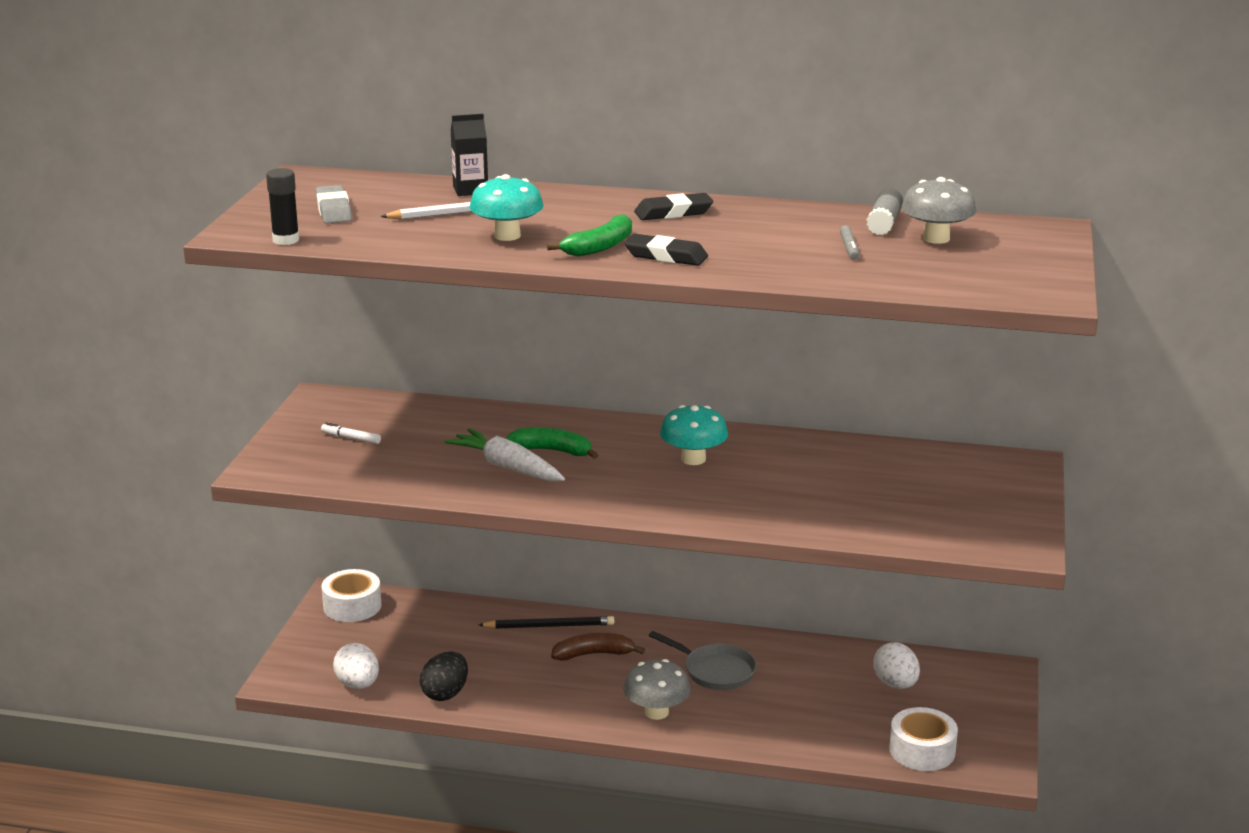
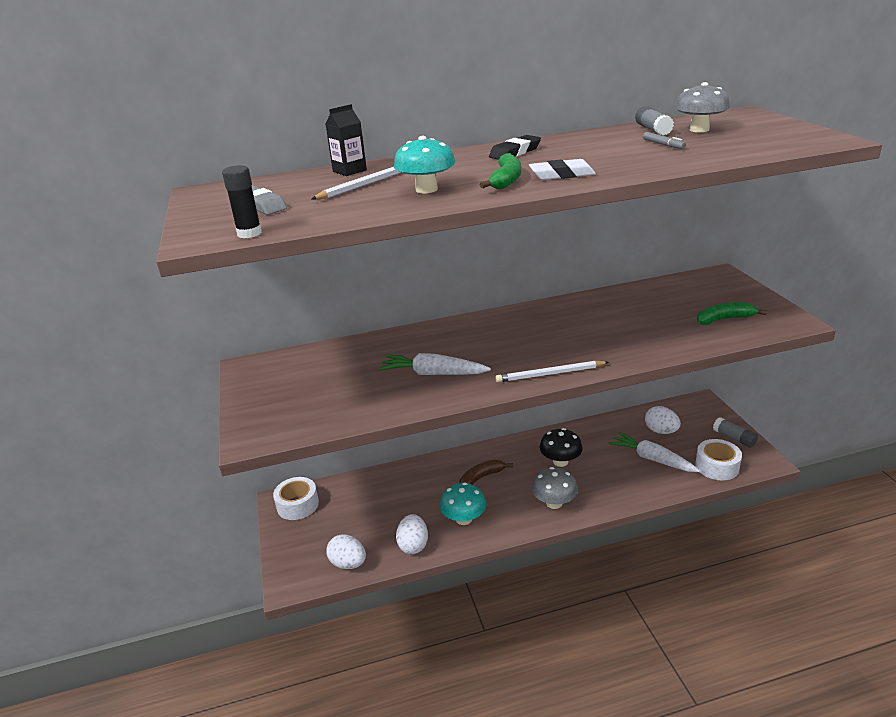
camera: 25 degrees left, 5 degrees up
white marker [321,422,381,444] -> none
black egg [420,651,468,701] -> white egg [396,514,428,554]
black pencil [479,616,614,629] -> none
green banana [505,427,598,459] -> green banana moved to [697,302,767,325]
black eraser [624,234,708,266] -> white eraser [529,159,596,180]
grey pan [649,631,757,690] -> black mushroom [539,428,583,467]
turquoise mushroom [660,405,728,465] -> turquoise mushroom moved to [440,483,486,525]
none -> white pencil [495,361,609,382]
none -> white carrot [609,432,700,472]
none -> grey glue stick [713,417,758,448]

